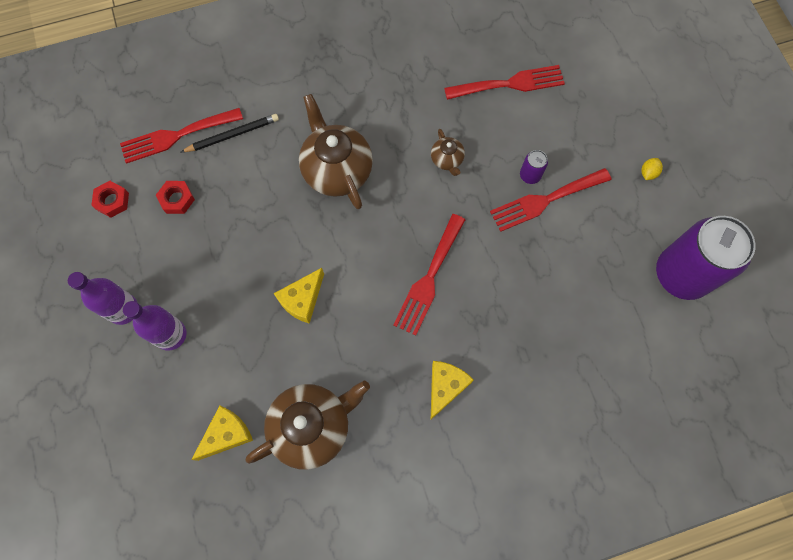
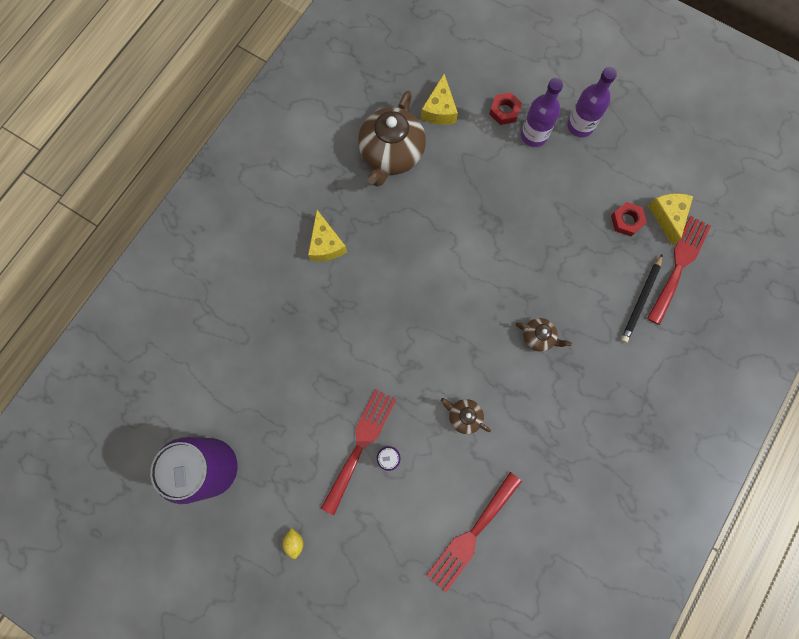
camera: 140 degrees right, 5 degrees up
red nut [91,181,129,218] -> red nut moved to [490,92,522,125]
yellow cheese [274,268,324,324] -> yellow cheese moved to [648,193,693,246]
brown teapot [299,94,373,209] -> brown teapot [516,318,572,352], size x0.47
red fork [393,214,465,336] -> none

